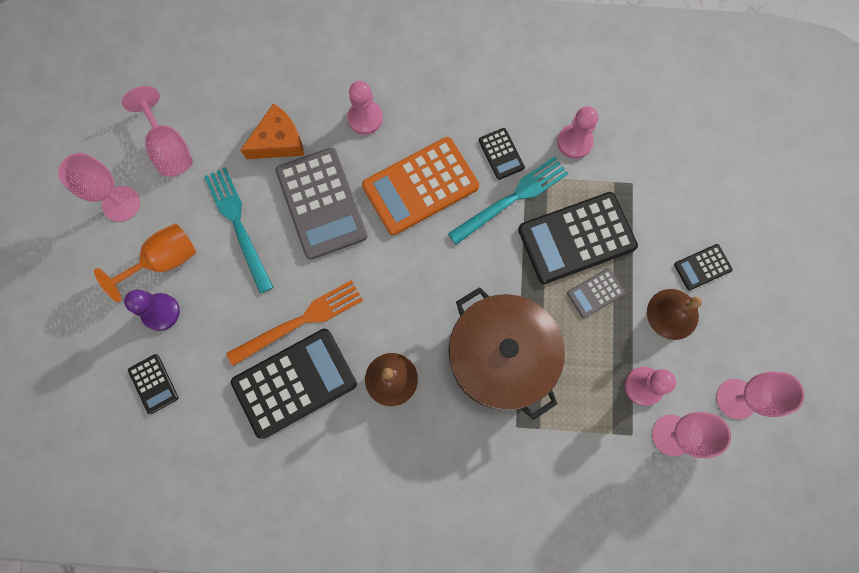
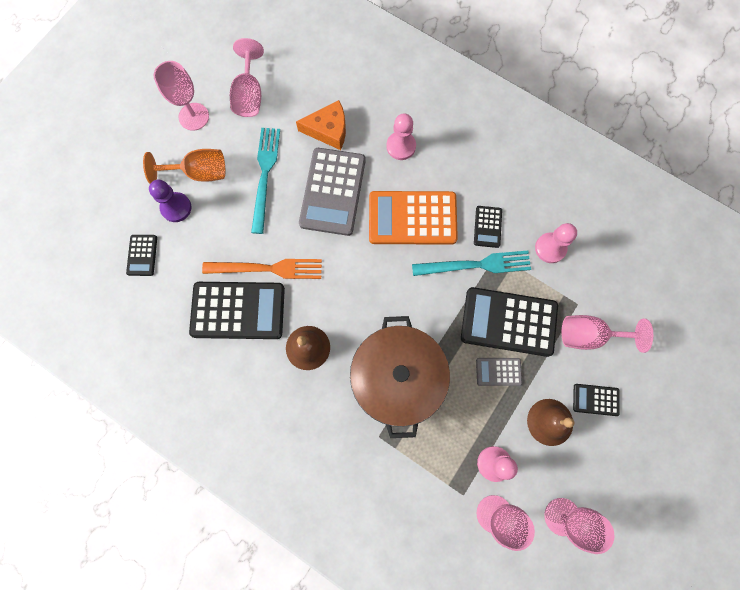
camera: 30 degrees right, 0 degrees up
none -> pink goblet [562,315,653,353]

